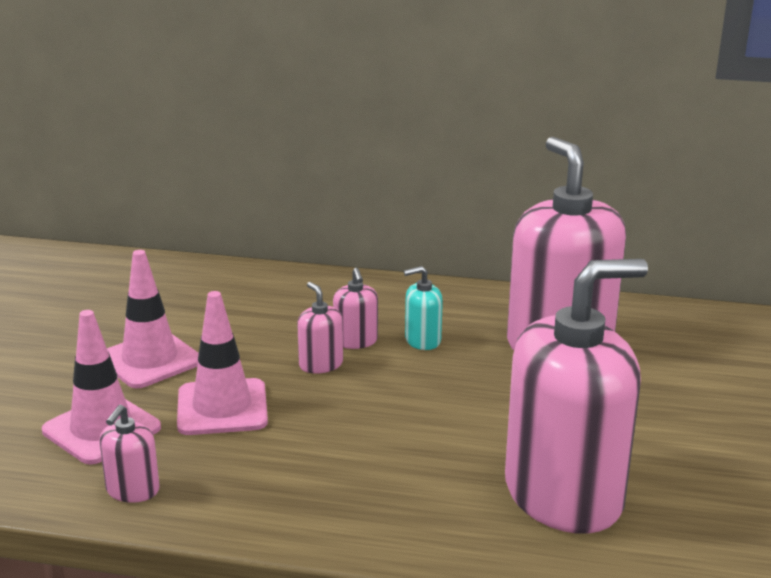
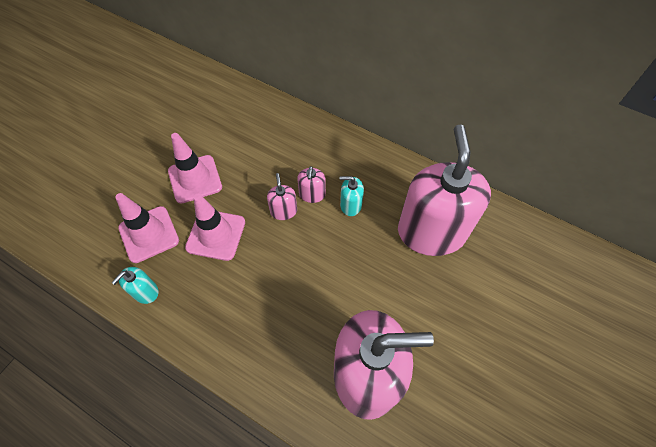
camera: 20 degrees right, 35 degrees up
pink soap dispenser [99,405,160,503] -> turquoise soap dispenser [111,267,158,304]

